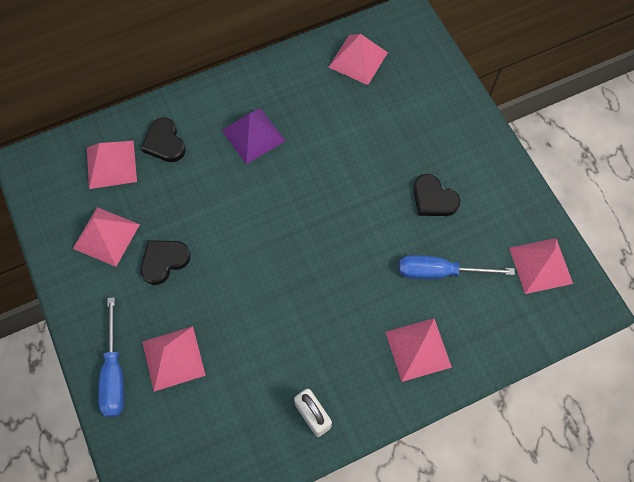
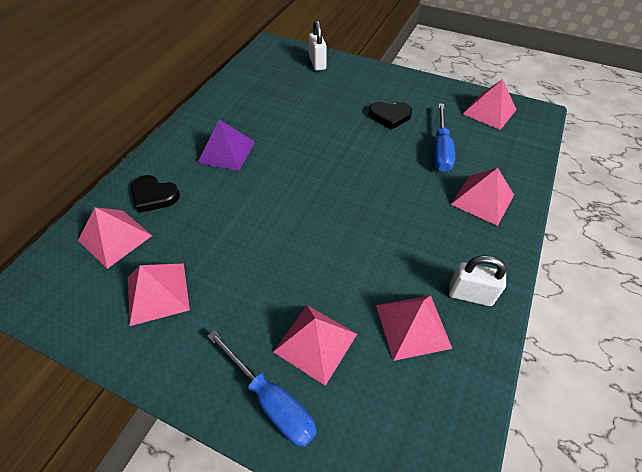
camera: 40 degrees left, 15 degrees down
black heart [141,240,191,285] -> none
pink pyramid [329,34,388,85] -> pink pyramid moved to [376,295,452,361]
blue screwdriver [399,255,515,279] -> blue screwdriver turned 45 degrees counterclockwise [434,103,455,172]
none -> white padlock [309,20,327,71]

